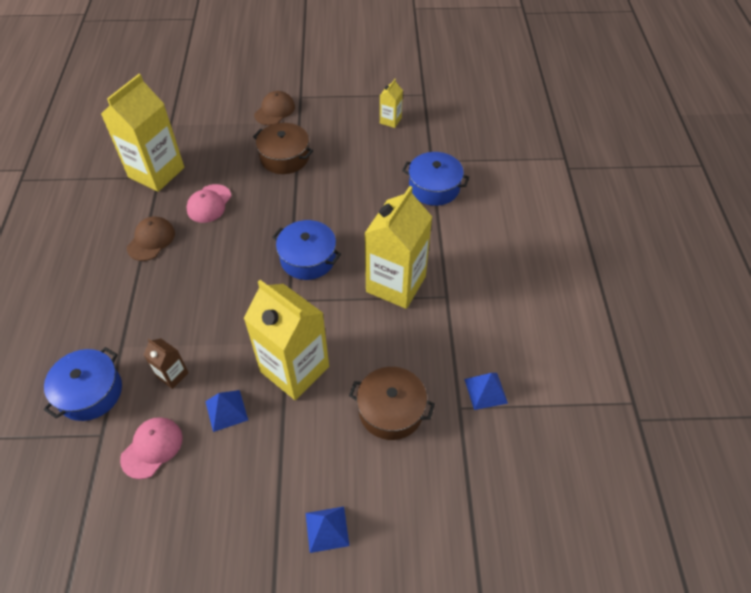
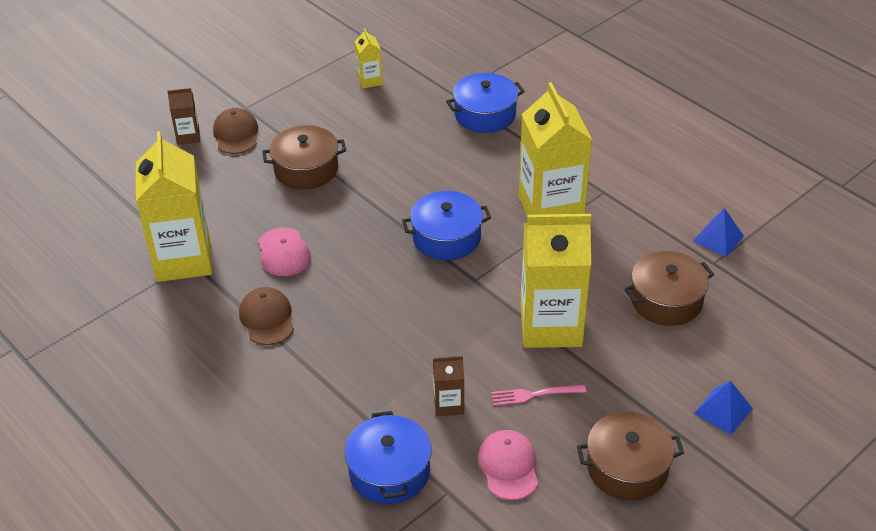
camera: 40 degrees left, 10 degrees down
blue pyramid [205,390,248,432] -> pink fork [491,385,586,406]
none -> brown carton [167,88,200,145]
none -> brown pot [577,412,684,500]

